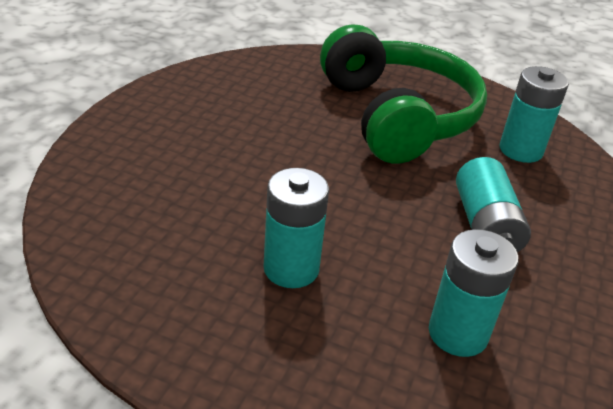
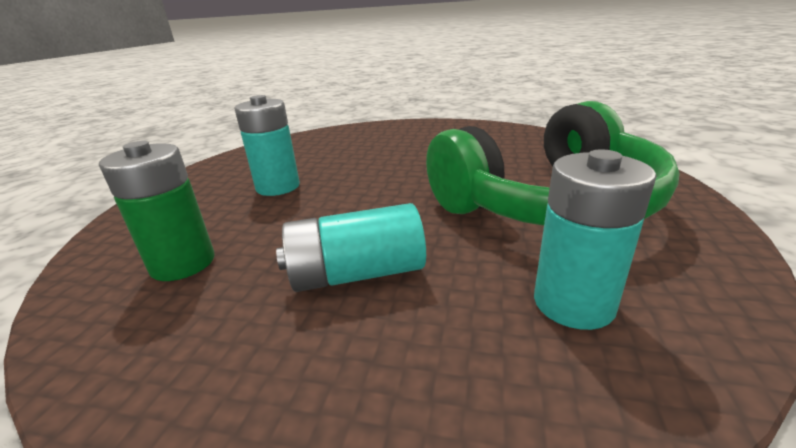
camera: 85 degrees right, 10 degrees down
turquoise battery [429,229,519,357] -> green battery [99,141,215,281]

